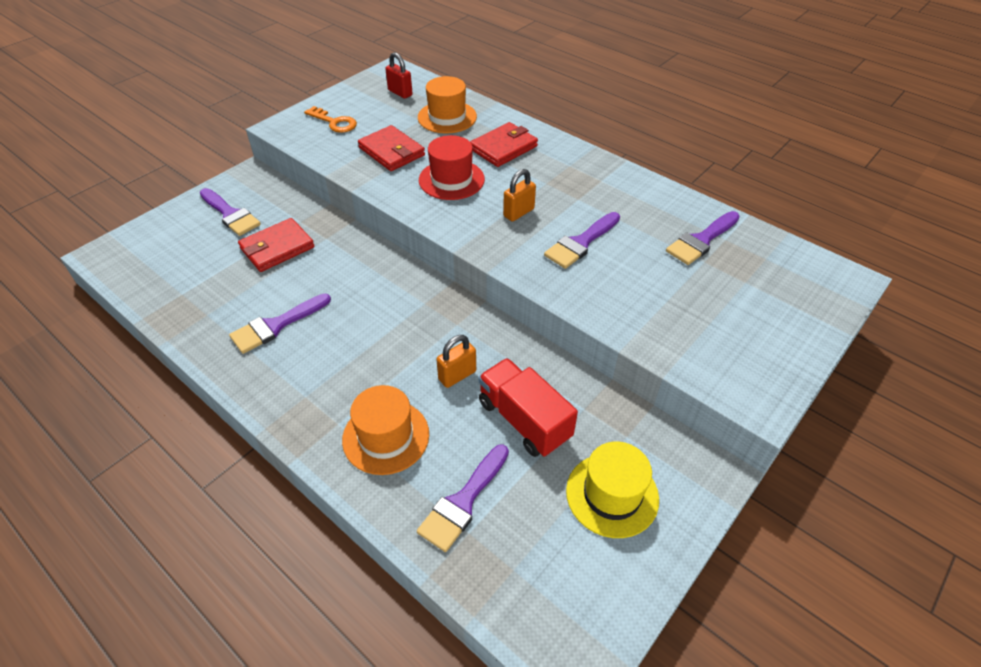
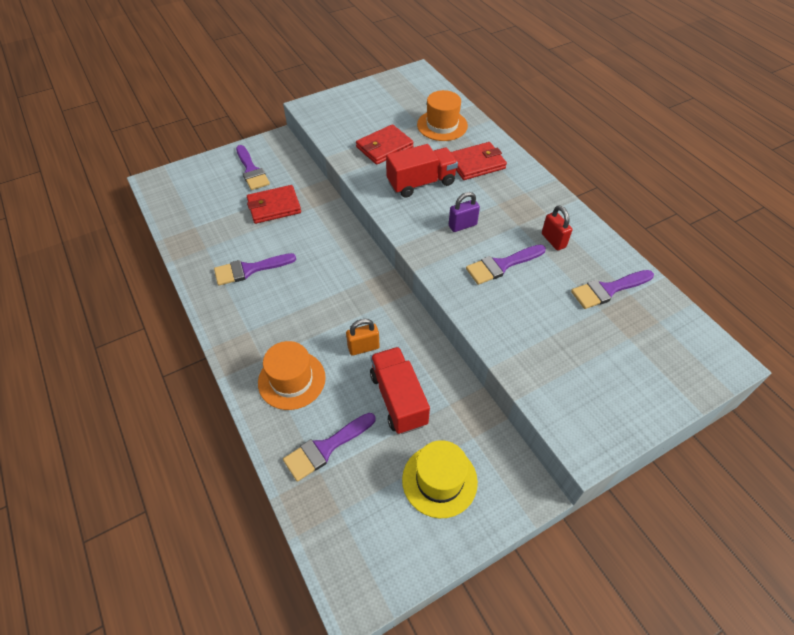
camera: 20 degrees right, 5 degrees up
orange key [304,106,357,133] -> none
red wallet [358,125,425,171] -> red wallet turned 75 degrees clockwise [356,124,414,165]
red padlock [385,52,413,99] -> red padlock moved to [542,206,572,251]
red hat [419,135,485,200] -> red truck [386,144,458,198]
orange padlock [503,169,536,222] -> purple padlock [449,192,480,232]

